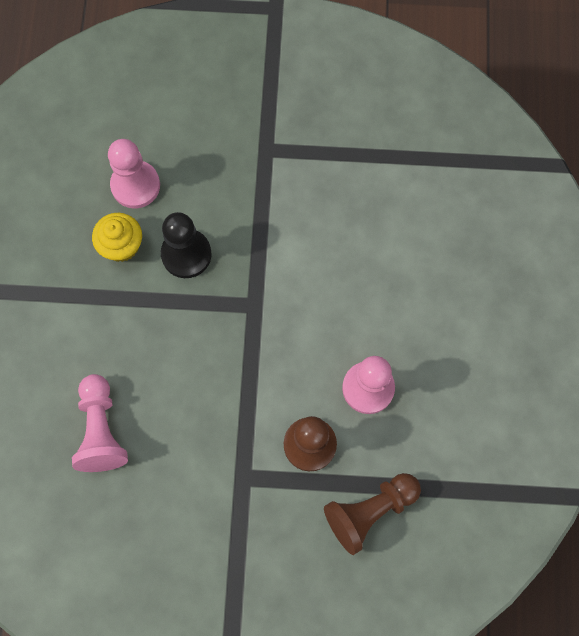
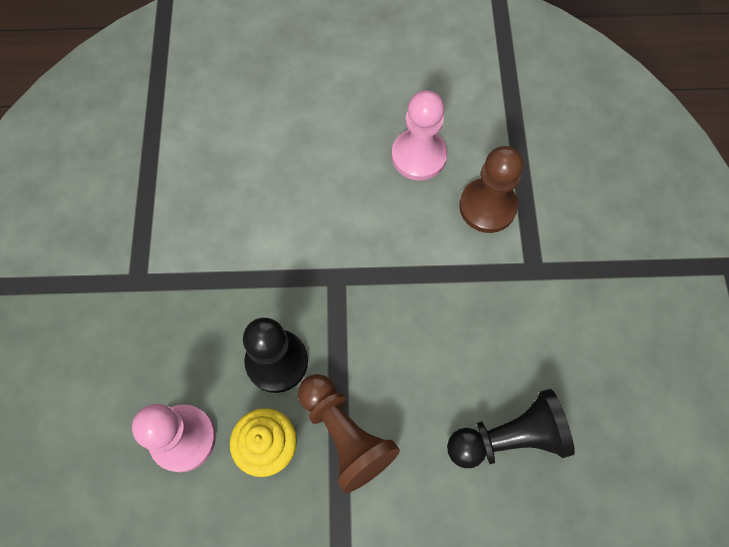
camera: 95 degrees left, 5 degrees down
pink pawn [72,374,128,472] -> black pawn [447,389,575,468]
brown pawn [324,473,421,555] -> brown pawn moved to [298,374,400,493]

